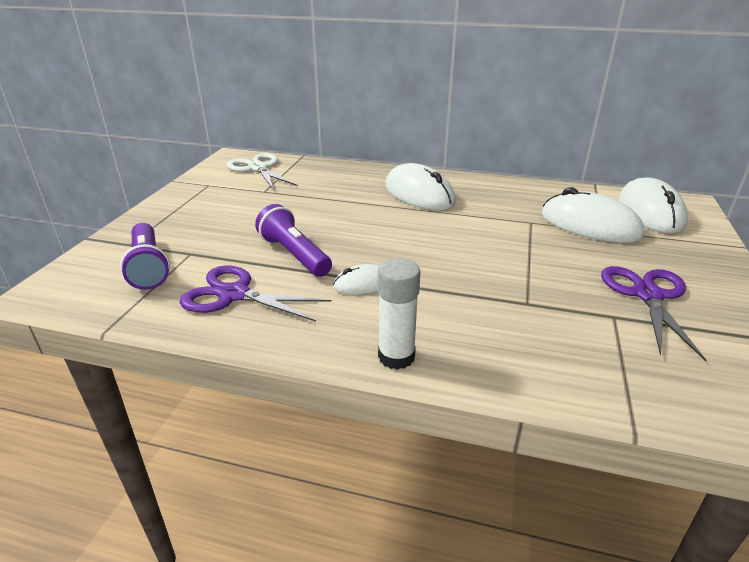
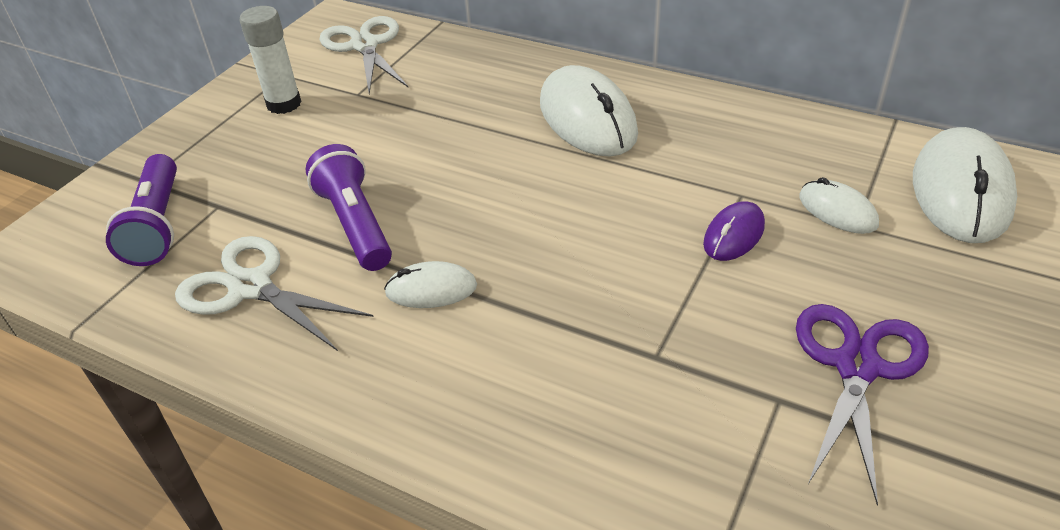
camera: 15 degrees right, 10 degrees up
purple scissors [179,265,332,322] -> white scissors [175,236,374,351]
white glue stick [378,258,420,370] -> white glue stick moved to [239,6,302,114]
white mouse [541,187,644,243] -> white mouse [799,177,879,234], size x0.52
none -> purple mouse [703,201,765,261]

